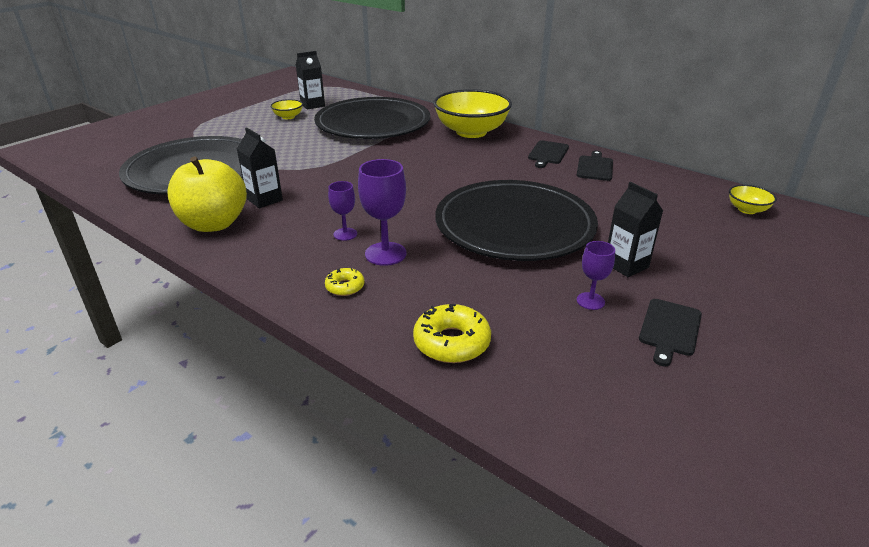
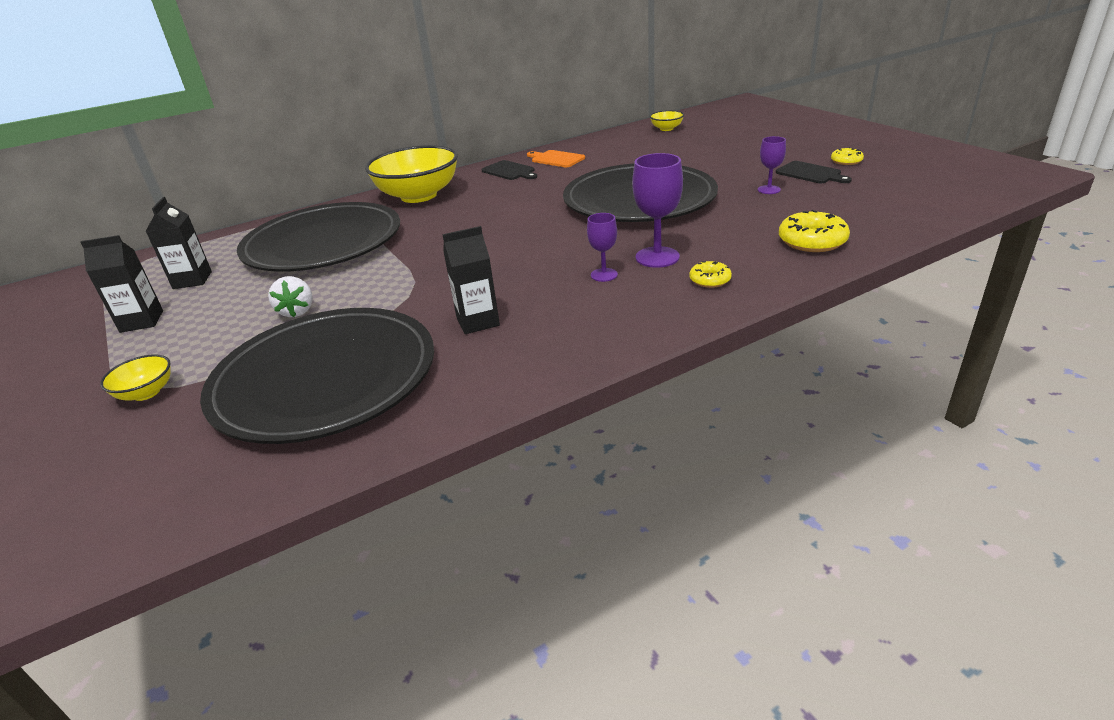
camera: 65 degrees left, 0 degrees up
yellow apple [167,156,247,232] -> none
yellow bowl [270,99,303,119] -> yellow bowl moved to [100,354,171,401]
black cutting board [577,151,613,181] -> orange cutting board [527,150,585,167]
black carton [608,182,663,277] -> black carton moved to [80,235,163,333]
none -> white strawberry [268,276,313,317]
none -> yellow donut [831,147,864,165]

